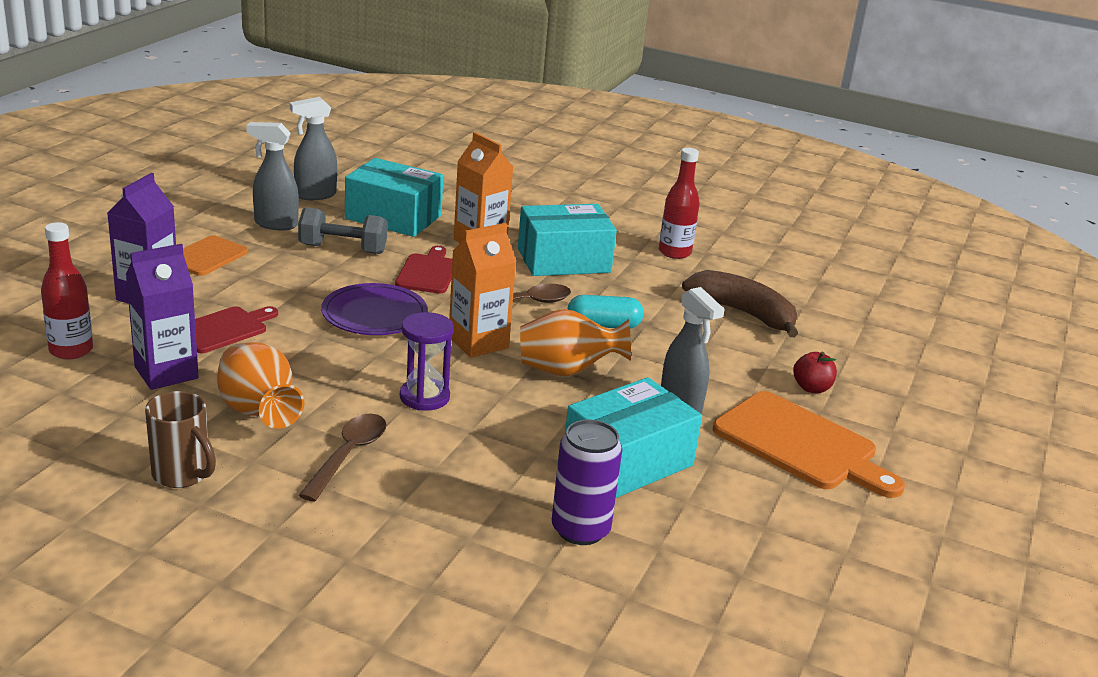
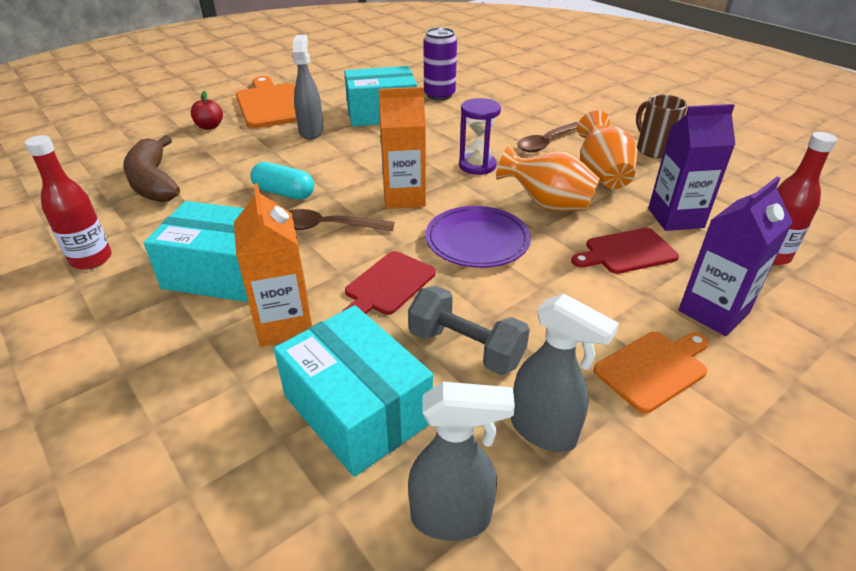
camera: 150 degrees left, 10 degrees up
orange vase [520,309,631,377] -> orange vase moved to [496,145,600,211]

